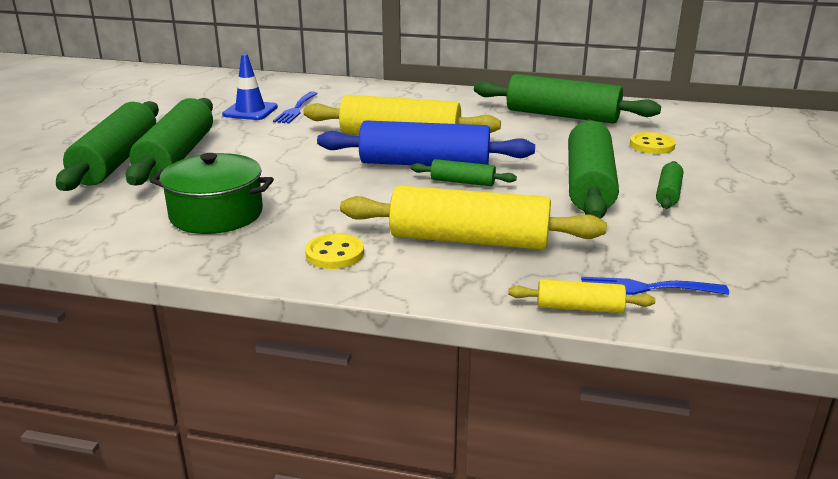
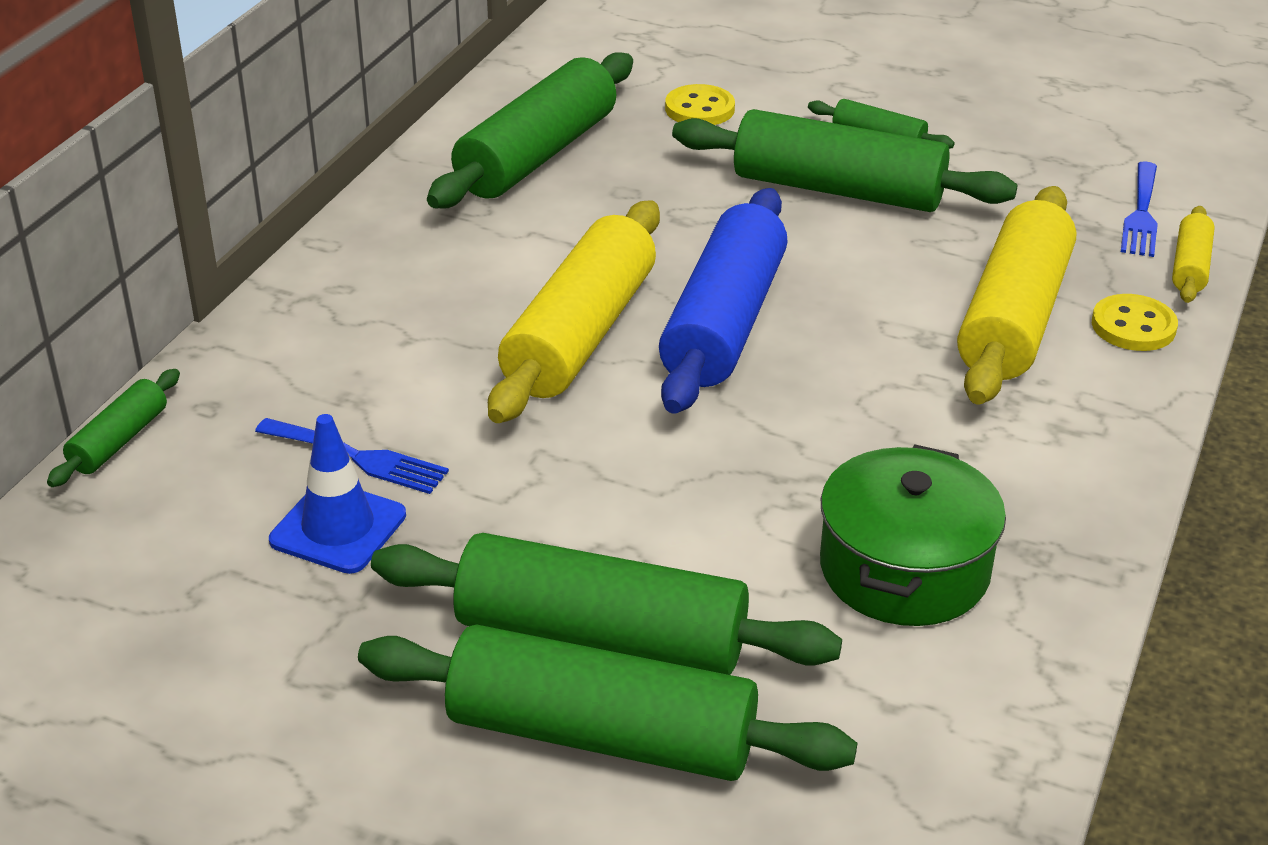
camera: 80 degrees left, 10 degrees up
yellow button [305,233,364,269] -> yellow button moved to [1092,294,1178,351]
green rolling pin [411,159,517,186] -> green rolling pin moved to [47,369,180,487]

